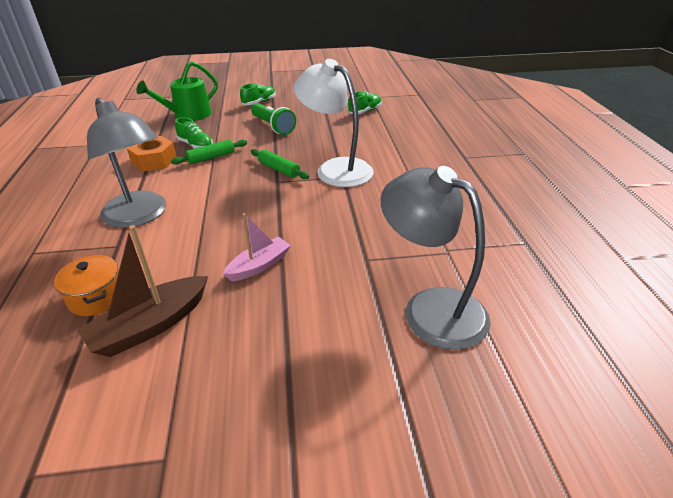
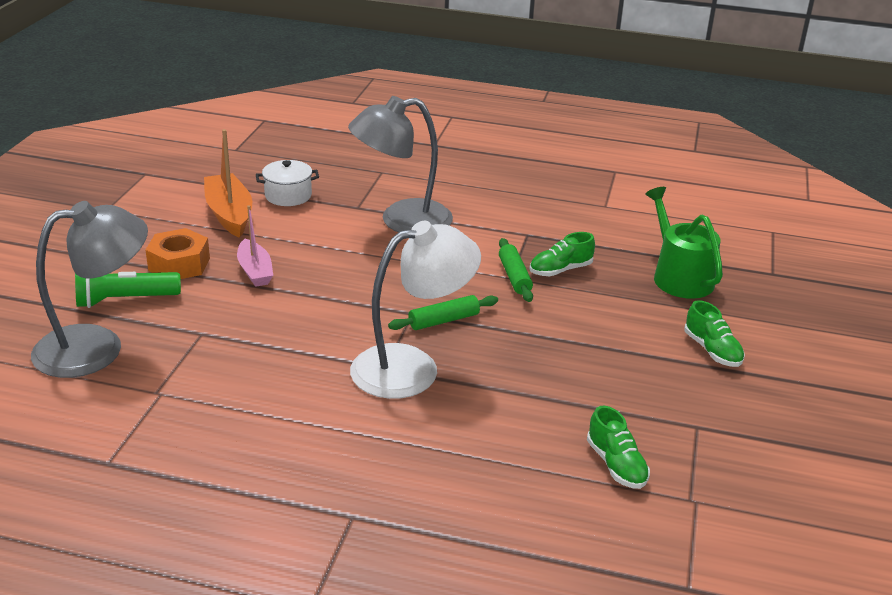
camera: 110 degrees right, 5 degrees down
orange pot [54,255,118,316] -> white pot [256,160,319,206]
brown boat [77,225,208,357] -> orange boat [204,129,252,238]
orange nut [127,136,176,171] -> orange nut moved to [145,228,210,279]
green flashlight [251,103,296,135] -> green flashlight moved to [75,272,181,308]

